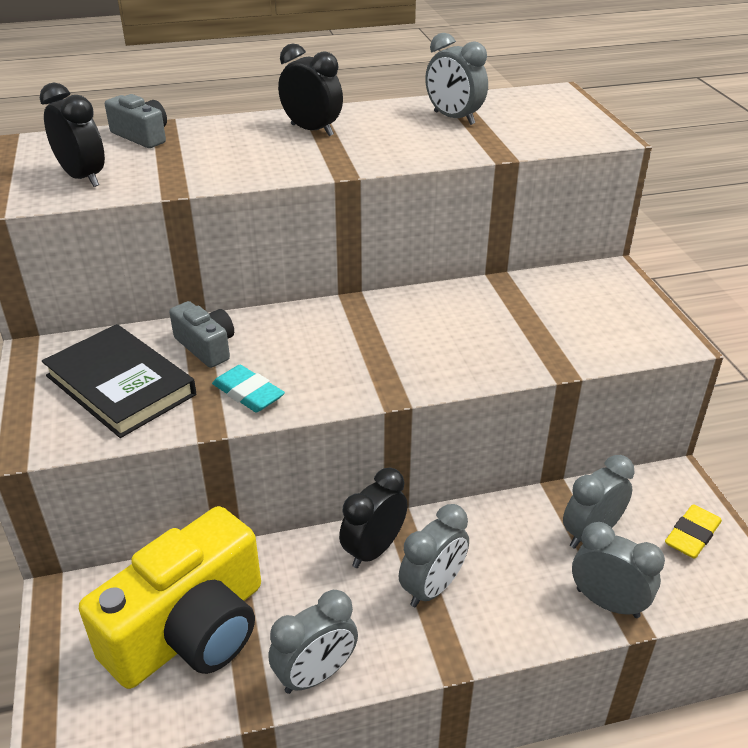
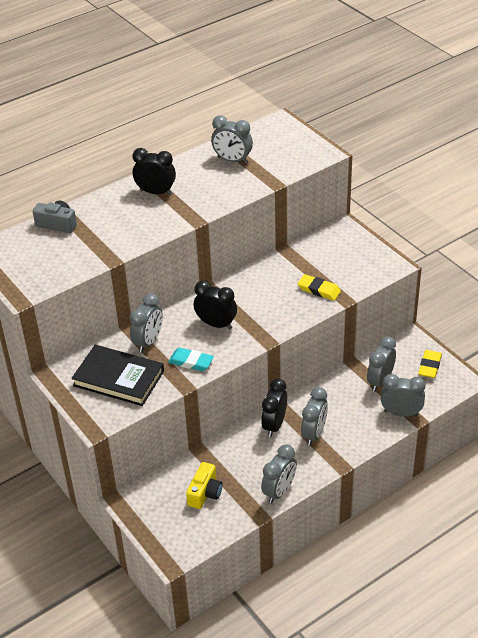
camera: 20 degrees left, 5 degrees up
black clock [40,82,105,187] -> black clock moved to [194,280,237,329]
yellow camera [79,506,261,689] -> yellow camera [186,462,222,509], size x0.47
grey camera [169,301,234,368] -> grey clock [130,293,163,353]
none -> yellow eraser [298,274,341,301]

